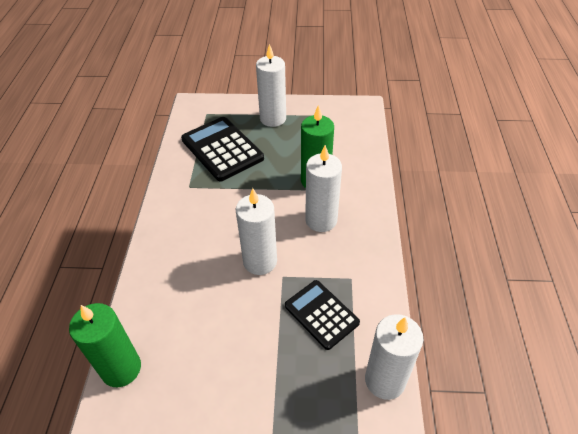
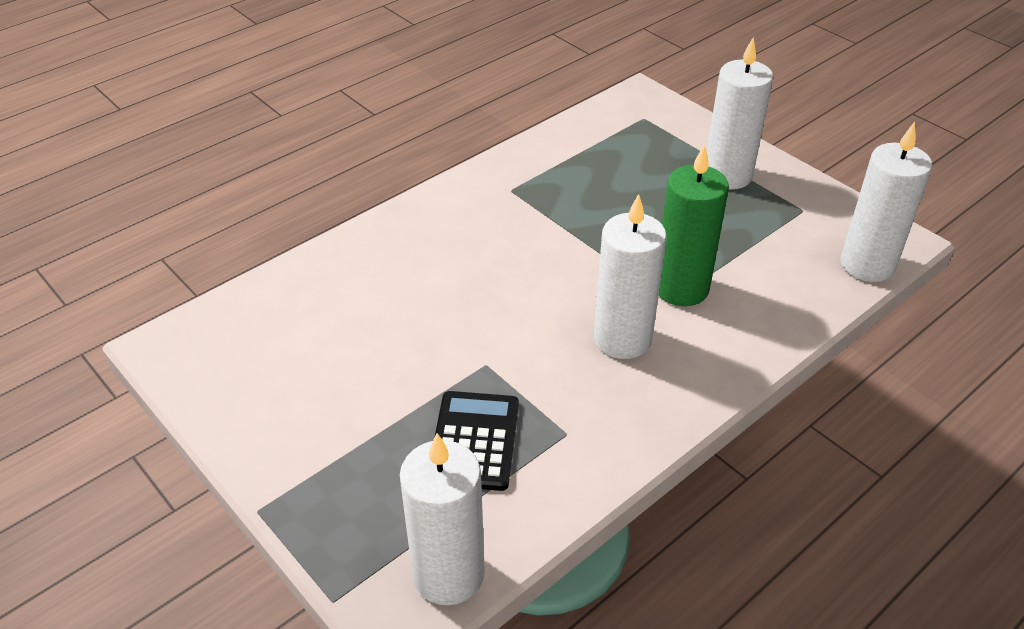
camera: 45 degrees right, 5 degrees down
green candle [69,303,141,387] -> none
black calculator [181,117,264,181] -> none
white candle [236,188,277,275] -> white candle moved to [840,122,933,282]

